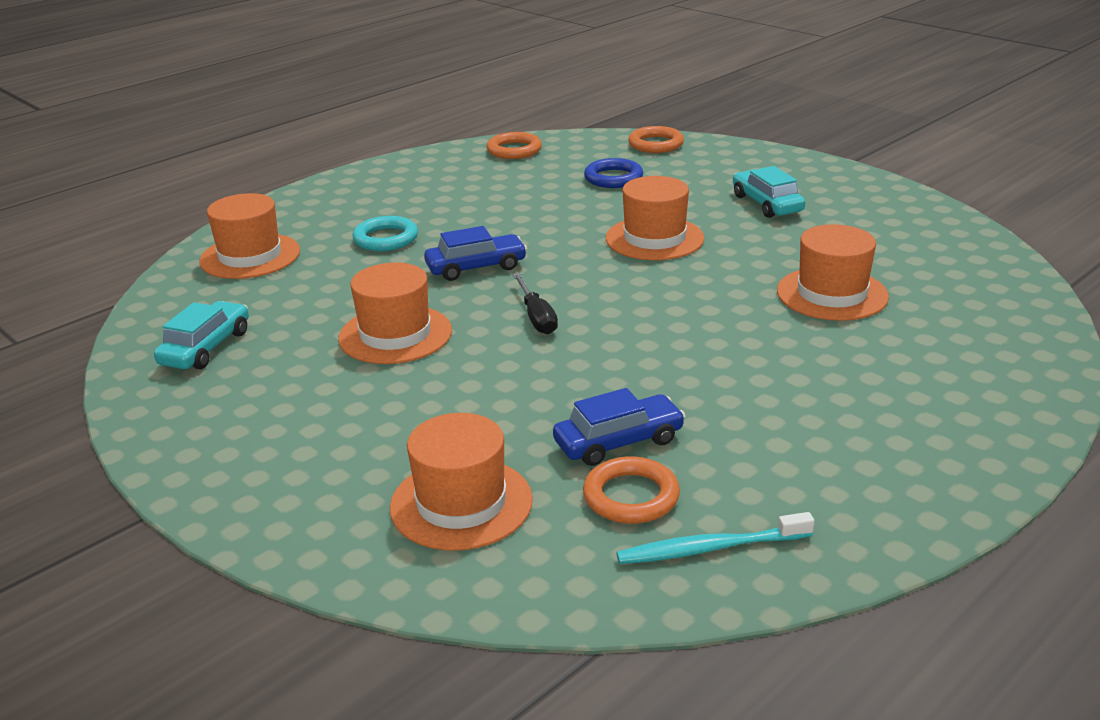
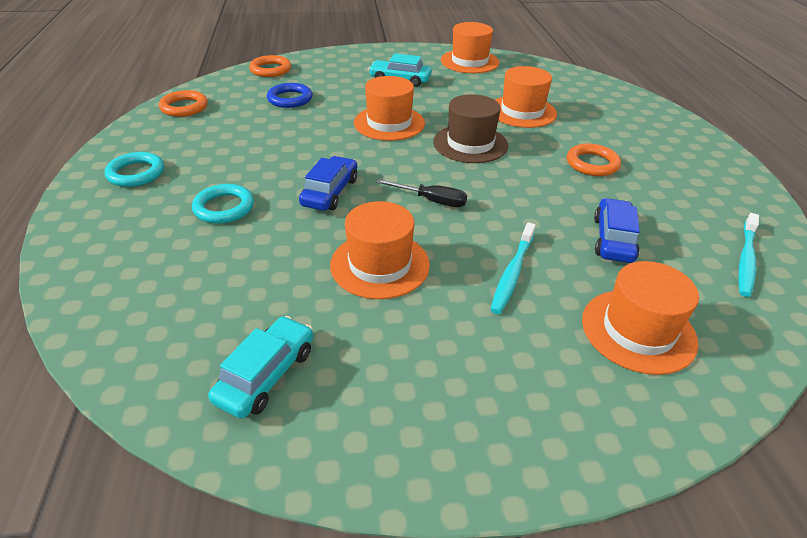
camera: 55 degrees left, 10 degrees up
turquoise car [154,301,249,369] -> turquoise car turned 60 degrees clockwise [208,316,313,419]
orange hat [199,193,300,279] -> orange hat moved to [441,22,499,73]
orange ring [583,456,680,524] -> orange ring moved to [567,144,621,176]
none -> turquoise ring [105,152,164,187]
none -> brown hat [433,94,508,163]
none -> turquoise toothbrush [490,222,536,314]

